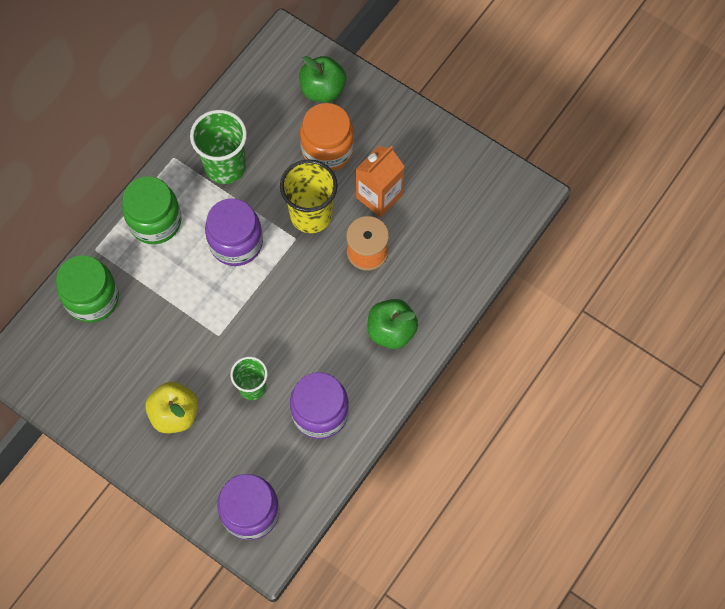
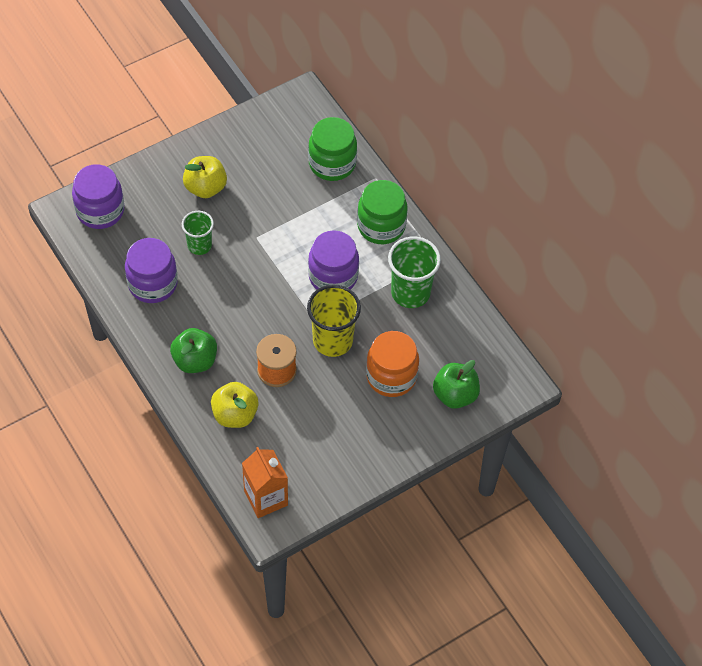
camera: 110 degrees right, 10 degrees down
orange carton [355,146,405,217] -> orange carton moved to [242,447,288,518]
none -> yellow apple [211,382,259,428]

